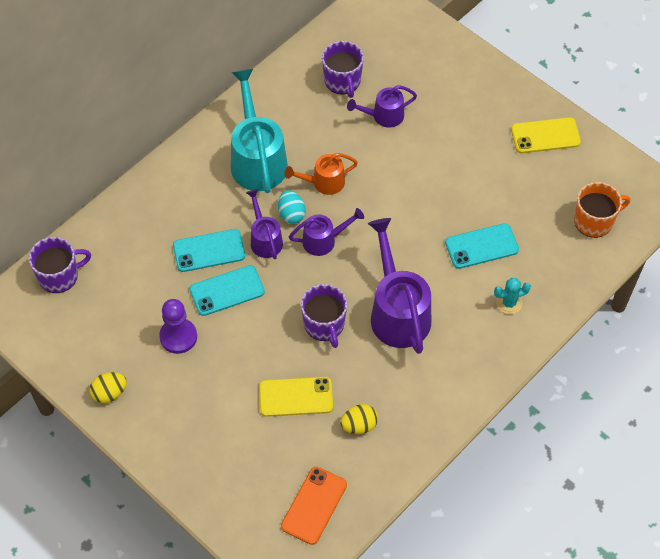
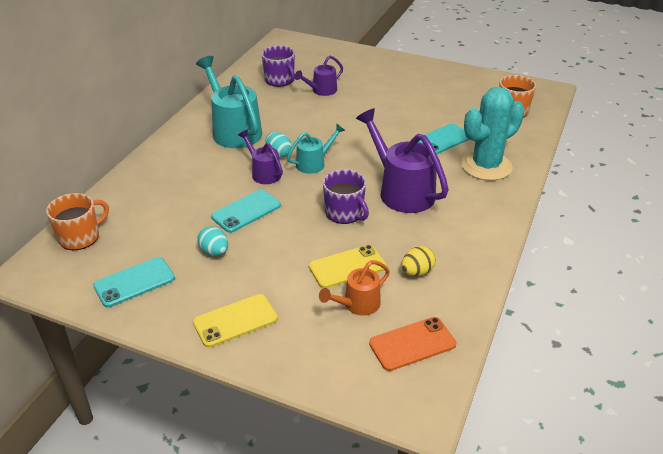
camera: 20 degrees left, 20 degrees down
purple mug [29,237,91,293] -> orange mug [46,193,109,250]
yellow egg [89,372,127,403] -> none
purple pawn [159,299,197,354] -> turquoise egg [197,226,228,256]
turquoise phone [173,229,245,272] -> turquoise phone moved to [93,257,175,307]
orange phone [281,466,347,545] -> orange phone turned 60 degrees clockwise [369,317,456,371]
orange watering can [284,153,358,195] -> orange watering can moved to [319,260,390,316]
purple watering can [289,208,364,256] -> turquoise watering can [287,124,345,174]
turquoise cactus [494,278,531,314] -> turquoise cactus [461,87,525,181], size x2.27
yellow phone [511,117,581,153] -> yellow phone moved to [193,294,278,348]

